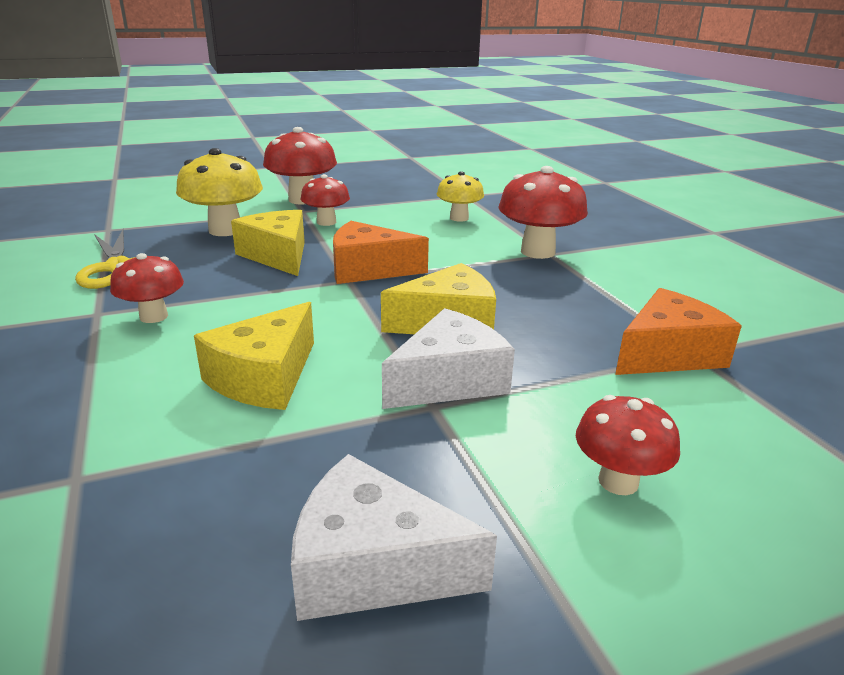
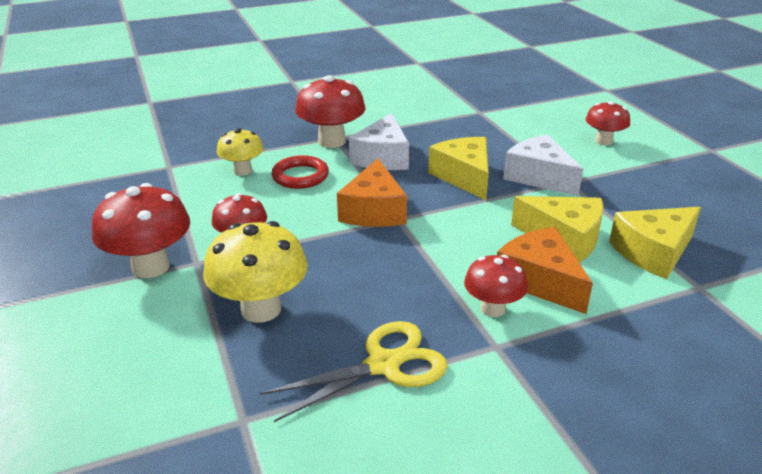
camera: 90 degrees left, 5 degrees up
yellow cheese [231,210,305,276] -> yellow cheese moved to [609,207,701,279]
white cheese [291,454,497,621] -> white cheese moved to [349,113,409,170]
orange cheese [615,288,742,375] -> orange cheese moved to [497,227,593,314]
none -> red ring [271,155,329,189]

